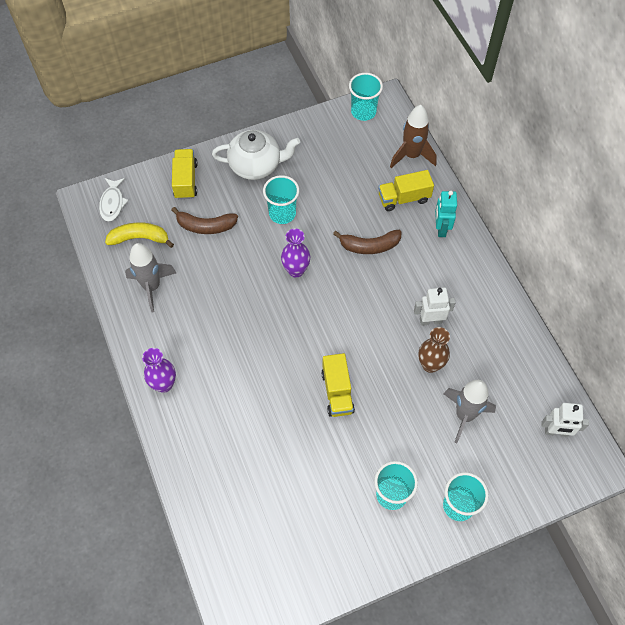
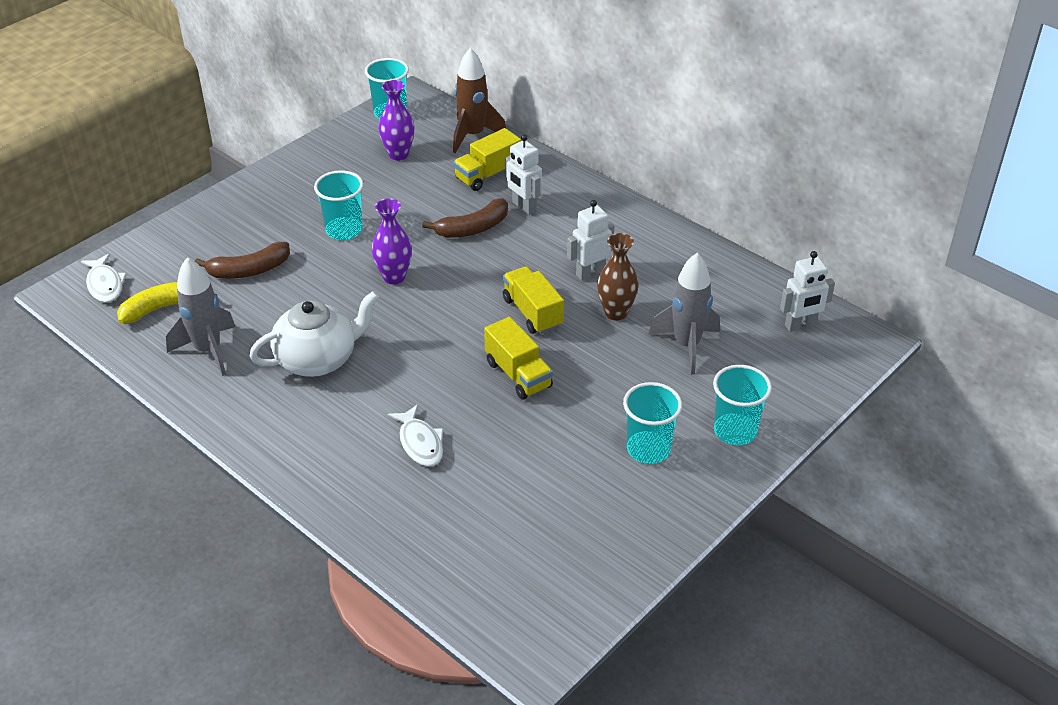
camera: 25 degrees left, 20 degrees down
purple vase [142,348,176,393] -> purple vase moved to [378,80,414,161]
yellow truck [172,149,198,199] -> yellow truck moved to [503,266,564,334]
white teapot [212,130,300,180] -> white teapot moved to [250,291,379,377]
turquoise robot [435,191,457,237] -> none
none -> white fish [387,404,444,467]
none -> white robot [505,134,542,215]

